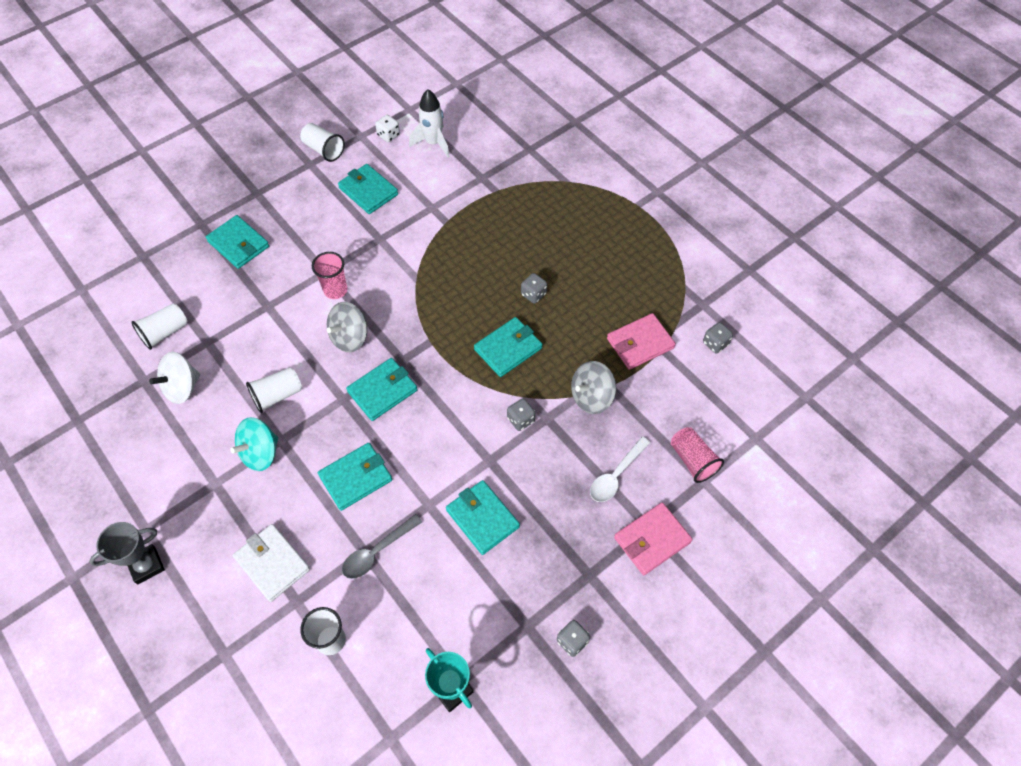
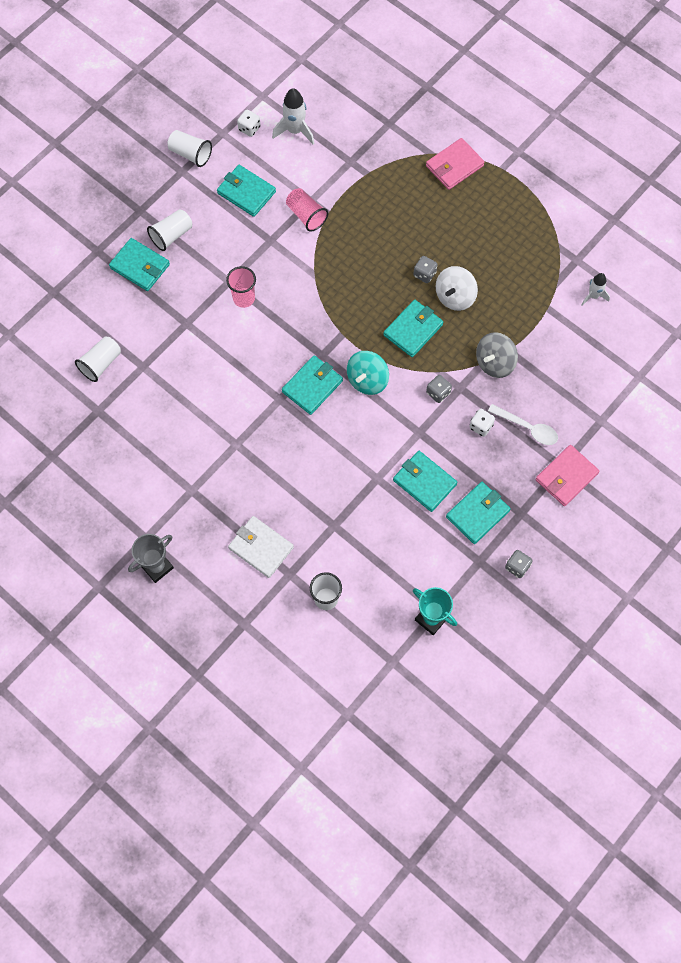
camera: 10 degrees left, 10 degrees up
white spinning top [149,352,200,404] -> white spinning top moved to [436,266,478,311]
turquoise spinning top [230,417,278,471] -> turquoise spinning top moved to [347,351,389,395]
white cup [246,367,302,413] -> white cup moved to [147,209,192,251]
turquoise wallet [318,443,392,511] -> turquoise wallet moved to [446,482,511,544]
grey spinning top [327,302,368,352] -> none
grey spoon [342,514,422,579] -> none
white spoon [590,436,650,502] -> white spoon turned 90 degrees counterclockwise [488,404,558,445]
pink wallet [607,313,676,370] -> pink wallet moved to [426,138,485,190]
pink cup [671,427,724,483] -> pink cup moved to [286,188,329,232]
grey dice [703,322,733,353] -> white rocket [581,273,610,306]
none -> white dice [469,409,495,437]

